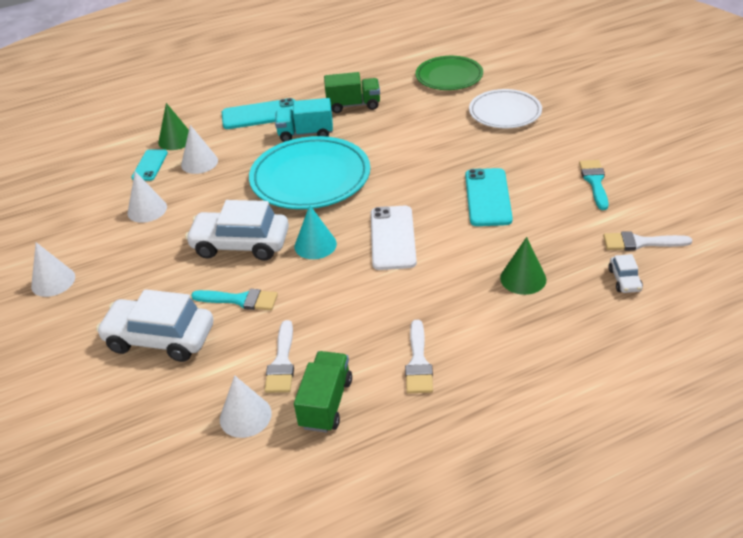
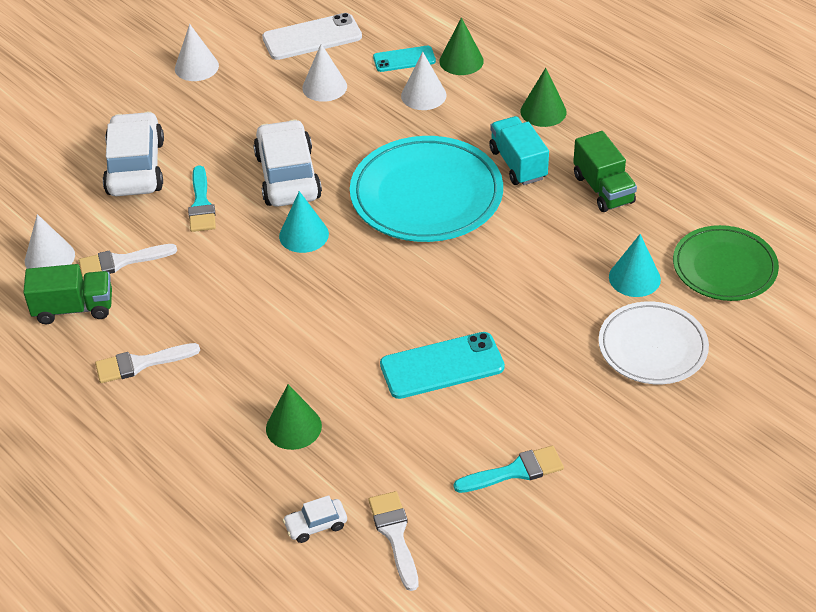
camera: 70 degrees right, 5 degrees up
turquoise phone [222,98,295,129] -> green cone [520,68,567,127]
white phone [371,206,417,270] -> white phone moved to [262,13,362,60]
none -> turquoise cone [609,234,661,297]

